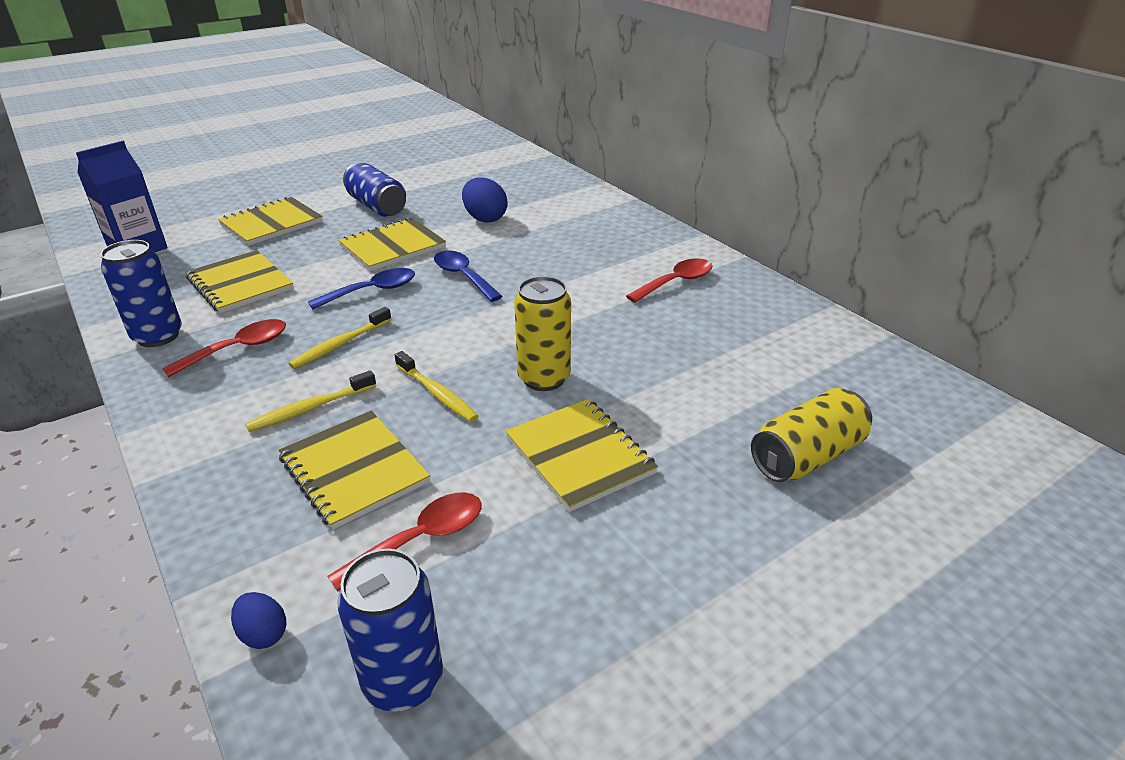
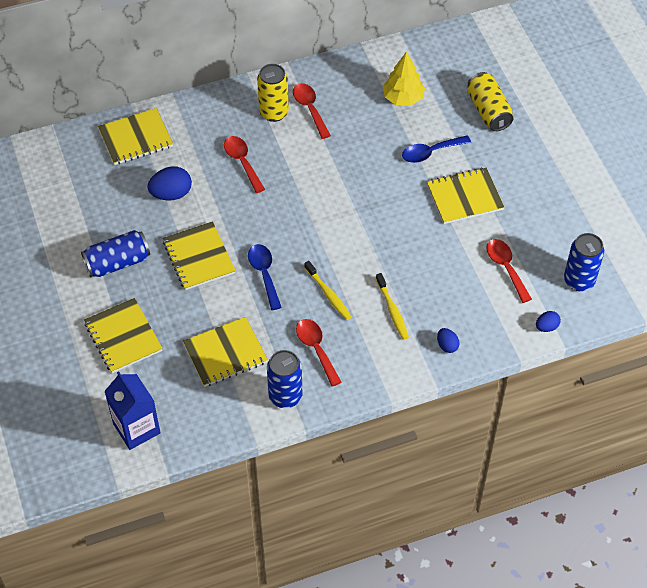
camera: 75 degrees left, 20 degrees up
yellow notebook [278,411,430,530] -> yellow notebook moved to [98,108,173,165]
yellow toothbrush [395,351,478,422] -> none
blue spoon [434,251,503,302] -> blue spoon moved to [402,135,471,163]
yellow can [514,276,571,391] -> yellow can moved to [257,64,289,122]
none -> red spoon [224,136,265,193]
none -> yellow tree [383,52,425,106]
none -> blue egg [437,328,459,353]

